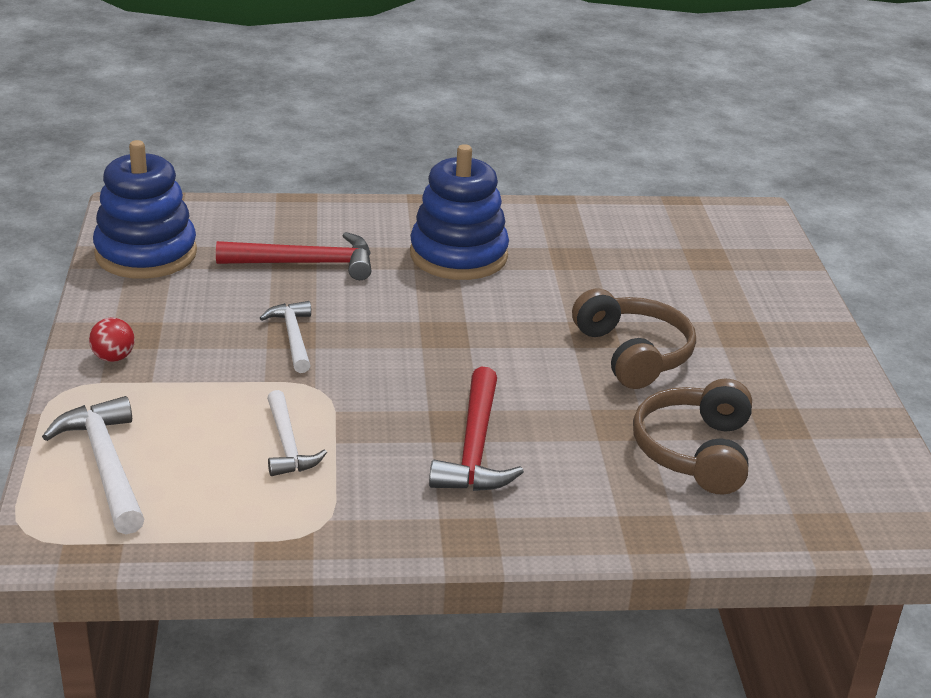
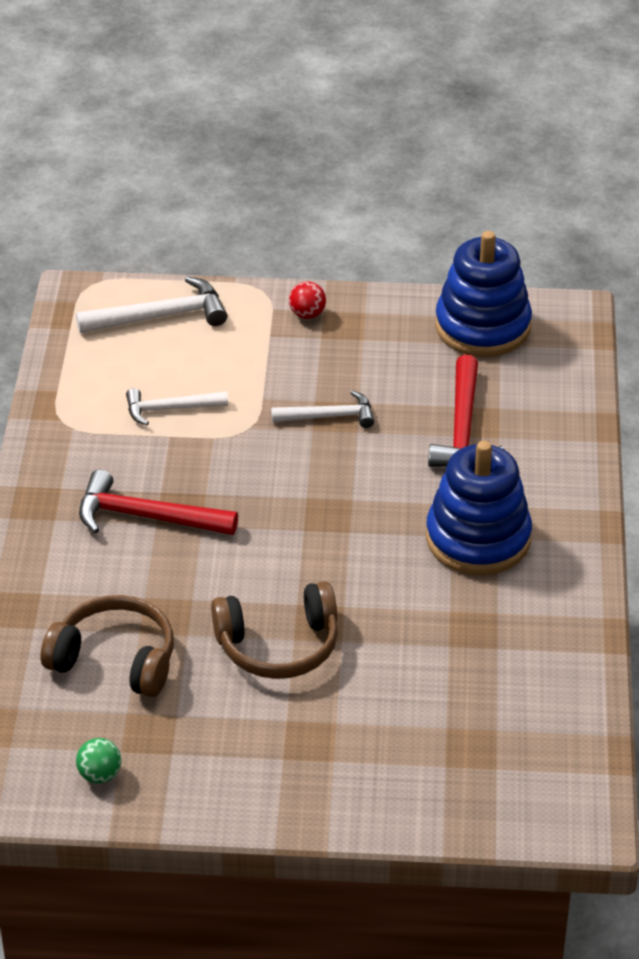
camera: 100 degrees right, 10 degrees up
none -> green ball [76,738,122,784]

